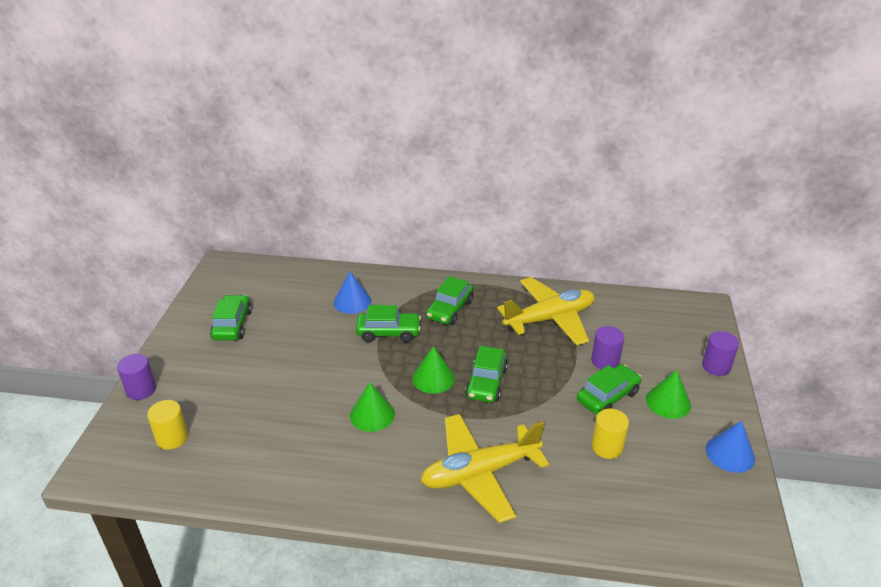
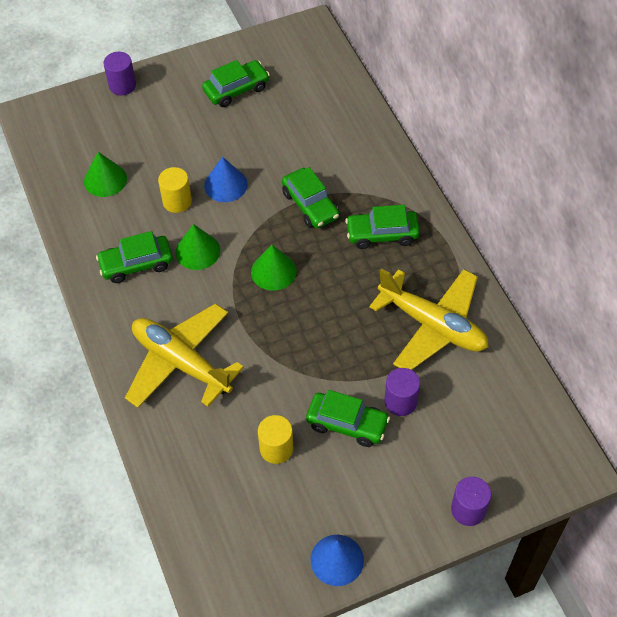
camera: 60 degrees right, 20 degrees up
yellow cylinder [147,400,188,450] -> yellow cylinder moved to [158,167,192,213]
blue cone [334,271,372,314] -> blue cone moved to [204,157,248,202]
green car [465,346,508,403] -> green car moved to [96,231,173,283]
green cone [646,370,691,419] -> green cone moved to [84,152,127,197]

